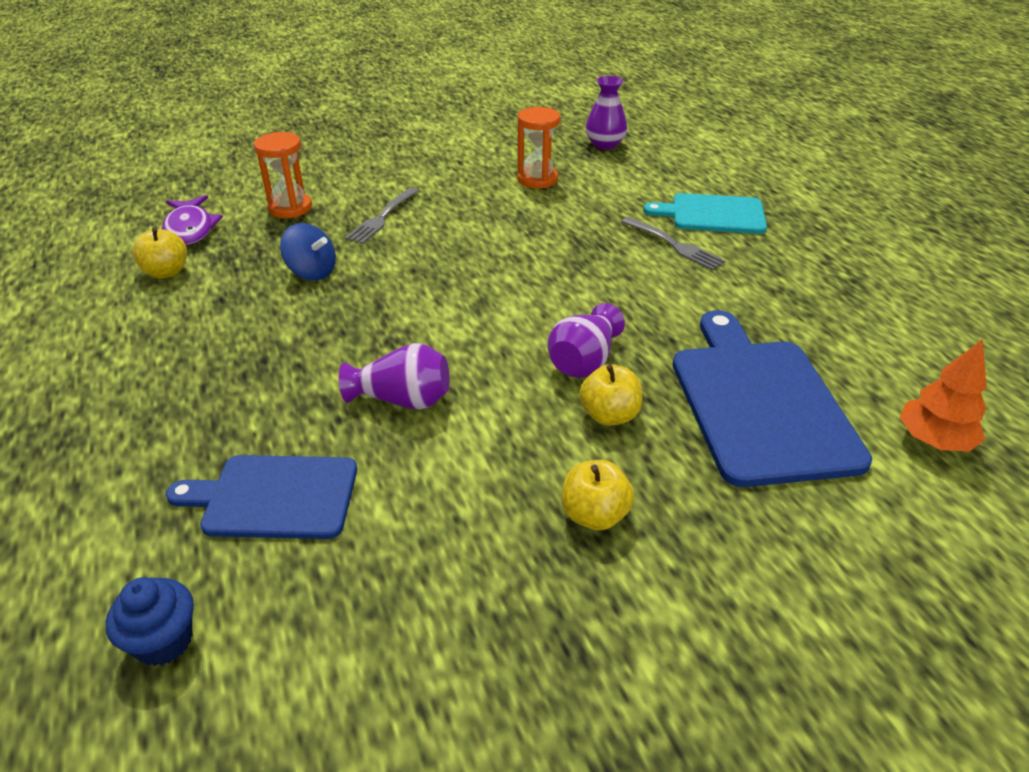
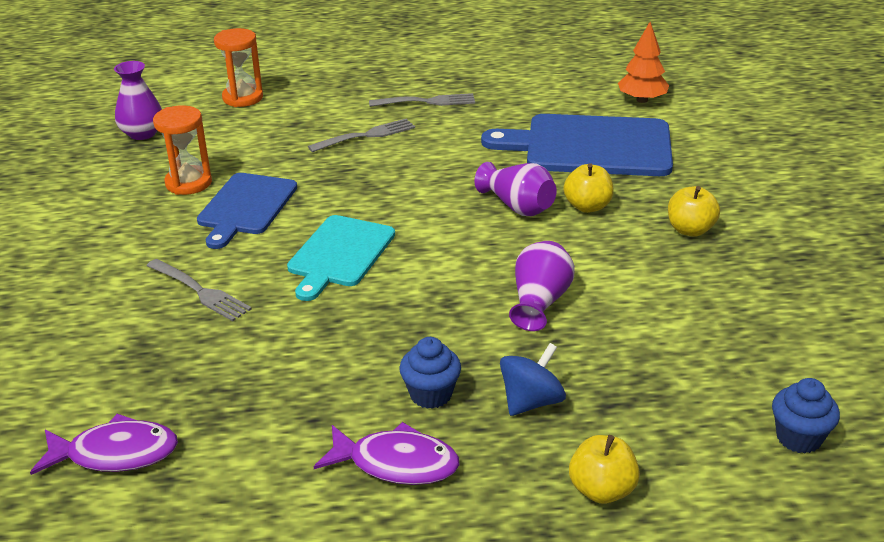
camera: 75 degrees left, 5 degrees down
yellow apple [133,227,187,279] -> yellow apple moved to [569,435,640,504]
blue cutting board [166,455,357,539] -> blue cutting board moved to [197,173,297,249]
orange hourglass [254,132,312,218] -> orange hourglass moved to [214,28,263,107]
blue spinning top [280,223,336,280] -> blue spinning top moved to [500,343,566,416]
turquoise cutting board [643,193,767,234] -> turquoise cutting board moved to [287,215,395,301]
none -> purple fish [314,422,460,485]
none -> grey fork [369,93,475,107]
none -> blue cupcake [399,337,461,409]

